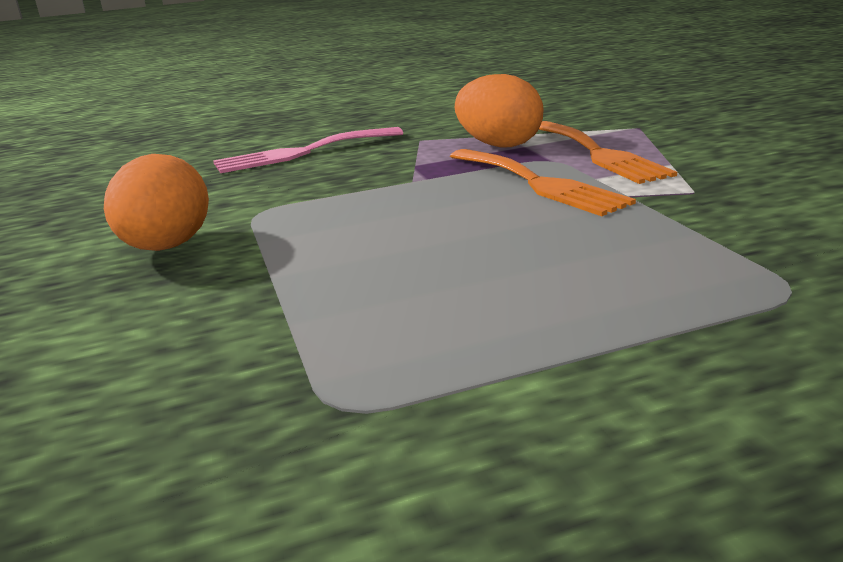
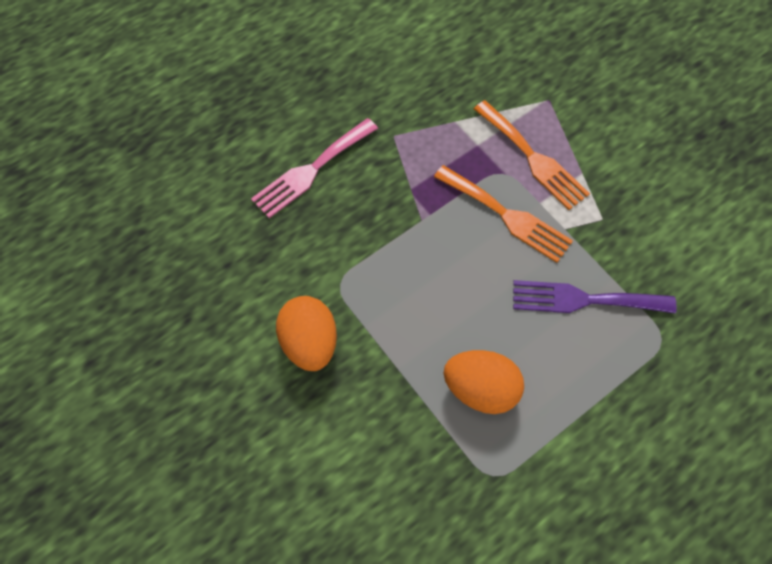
camera: 20 degrees left, 40 degrees up
orange egg [455,74,543,148] -> orange egg moved to [444,350,524,414]
none -> purple fork [513,280,677,314]

